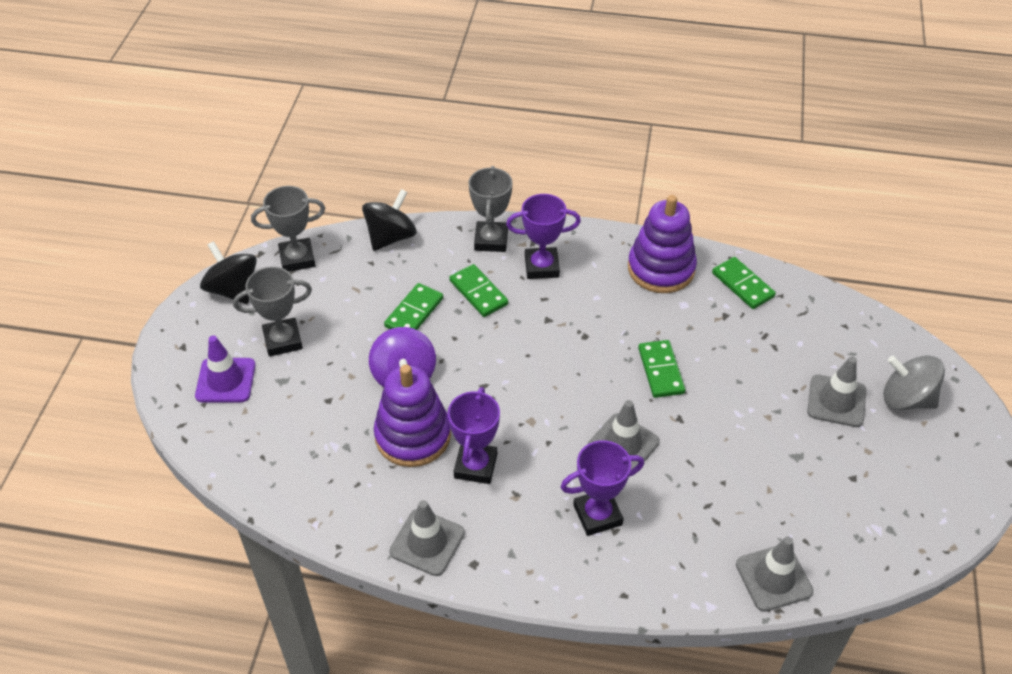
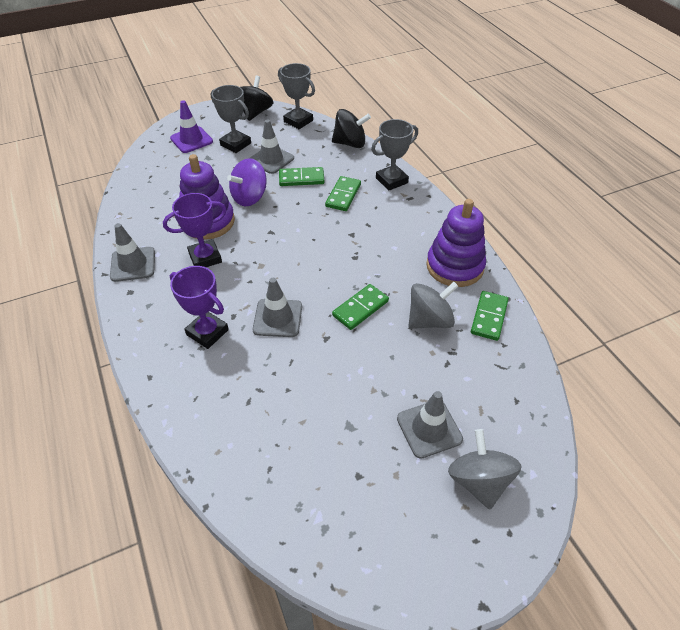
camera: 55 degrees right, 0 degrees up
purple trophy [506,194,581,279] -> none
grey traffic cone [736,537,814,612] -> grey traffic cone moved to [250,120,294,174]
none -> grey spinning top [408,282,458,329]

